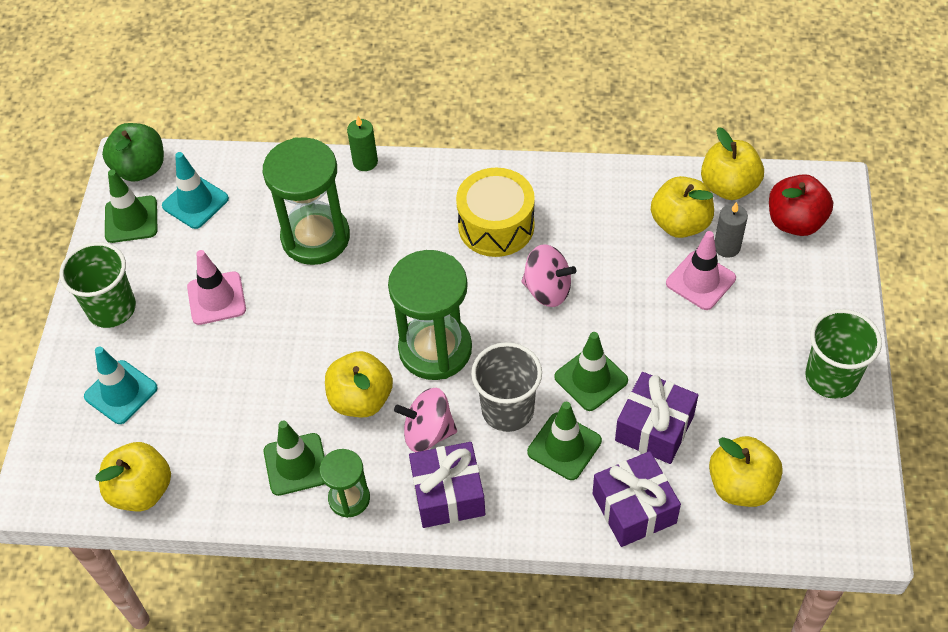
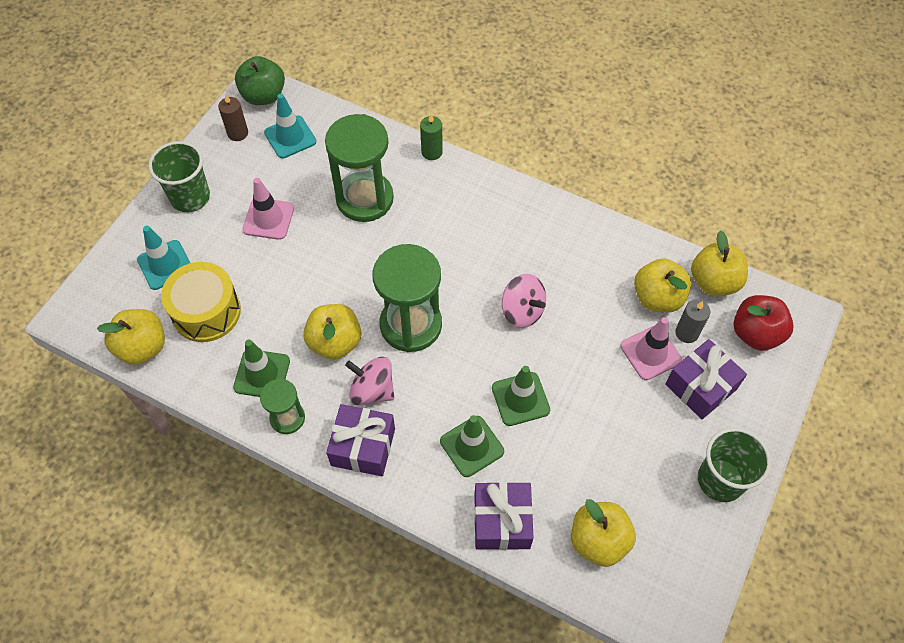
camera: 20 degrees right, 5 degrees up
green traffic cone [105,170,157,243] -> brown candle [218,94,248,141]
yellow drum [456,168,535,257] -> yellow drum moved to [161,262,241,342]
grey cup [471,342,542,432] -> none
purple gift [615,372,698,464] -> purple gift moved to [665,339,747,419]

